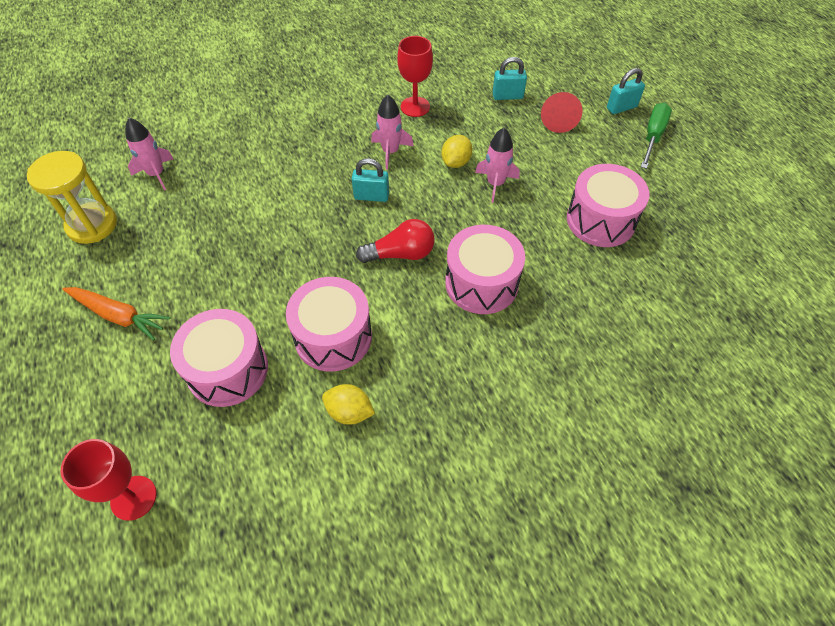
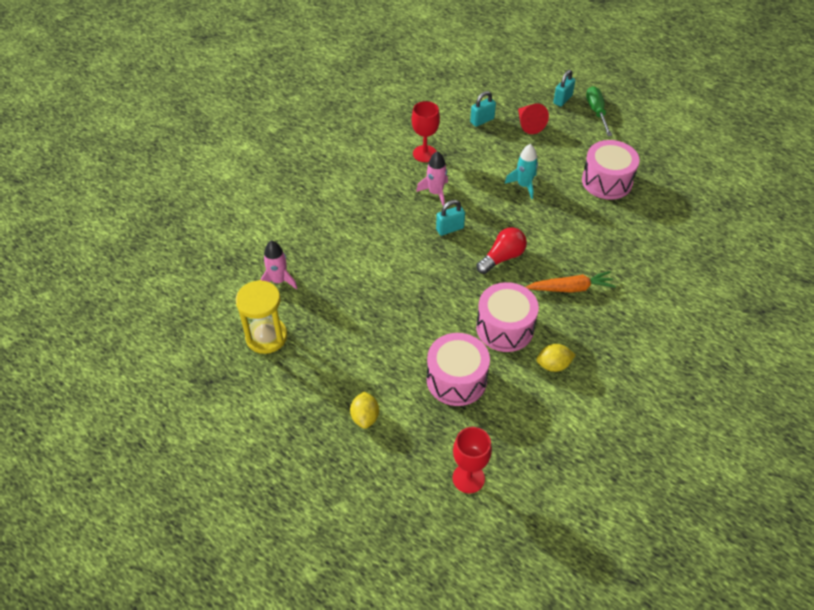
camera: 30 degrees left, 5 degrees down
orange carrot [62,287,171,341] -> orange carrot moved to [526,271,616,293]
yellow lemon [442,135,472,168] -> yellow lemon moved to [350,391,379,429]
pink drum [445,225,525,314] -> none
pink rocket [475,128,519,203] -> turquoise rocket [505,144,538,199]

